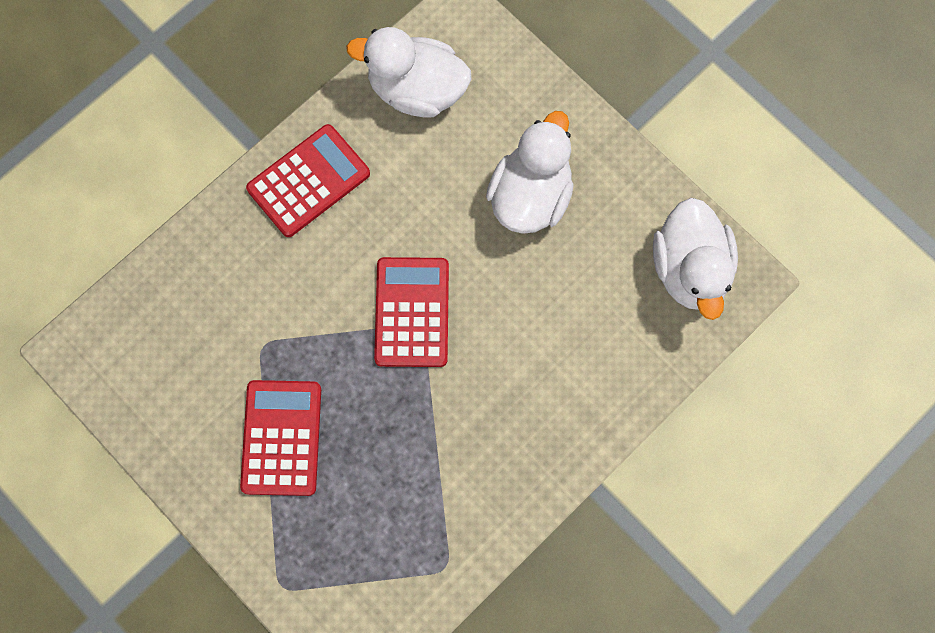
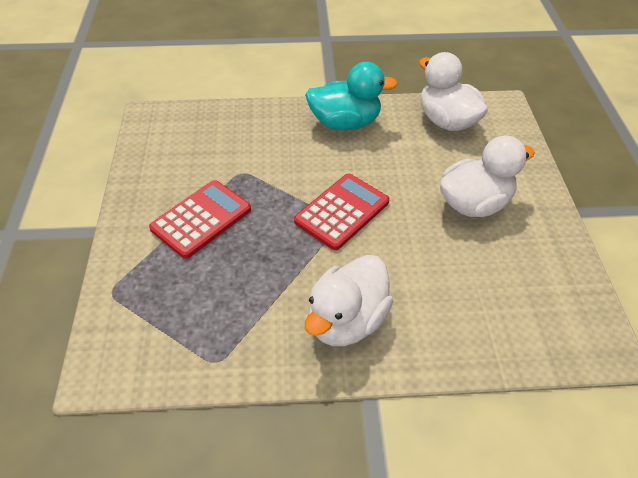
camera: 40 degrees right, 25 degrees down
red calculator [246,124,370,237] -> turquoise duck [305,62,398,130]
white duck [653,198,738,320] -> white duck moved to [305,255,393,346]

